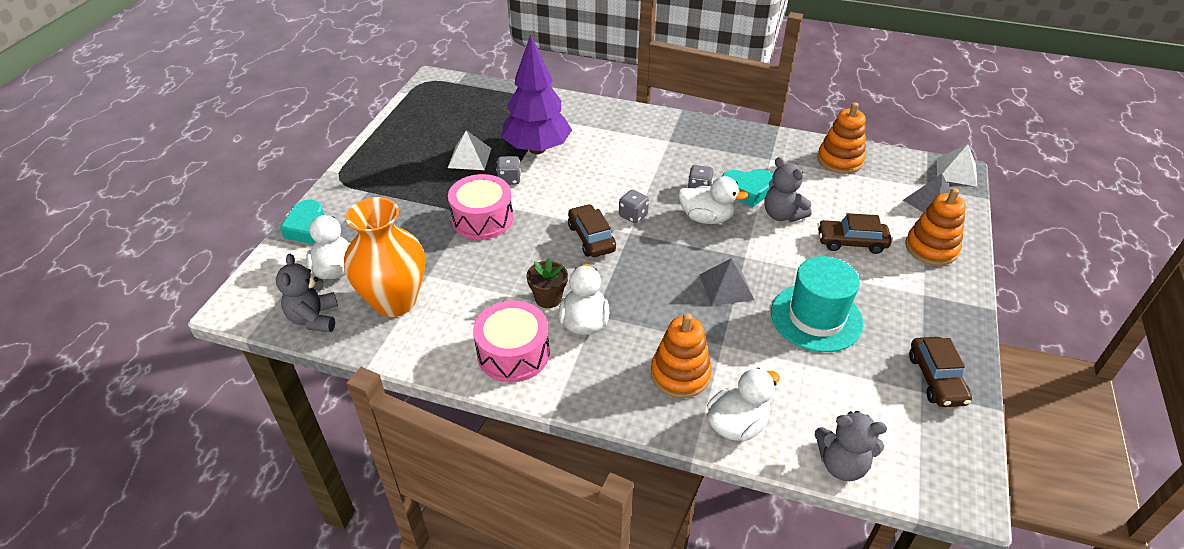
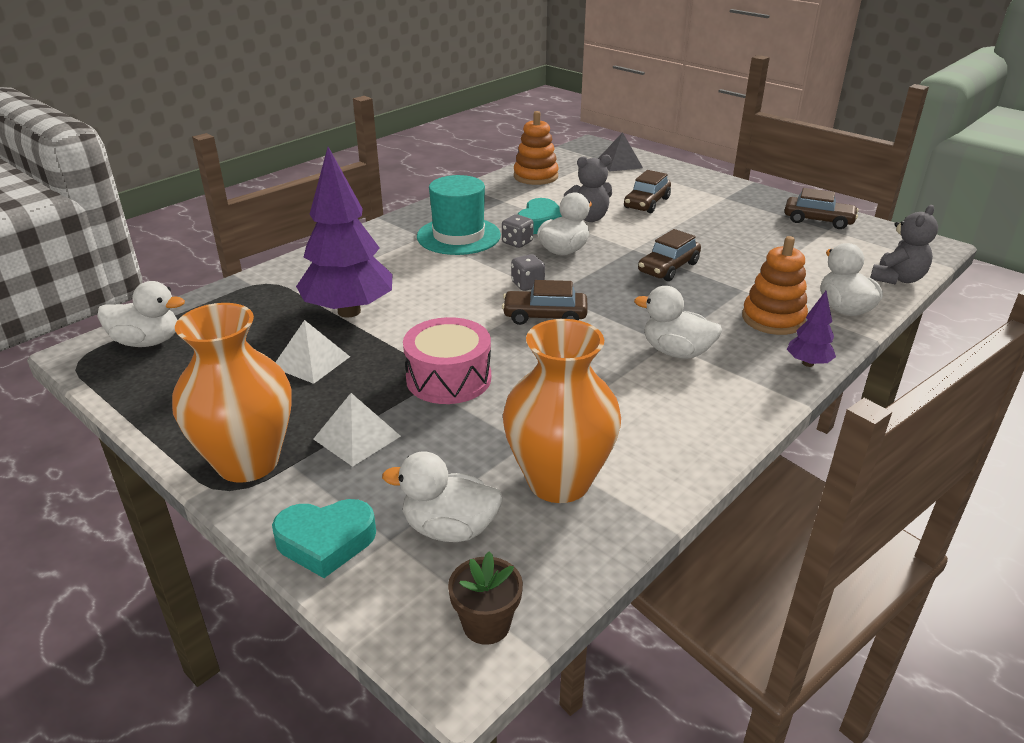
camera: 65 degrees left, 10 degrees down
grey teddy bear [276,254,338,332] -> none
pink drum [473,300,550,382] -> none
grey dice [496,156,521,185] -> none
brown flower pot [526,258,568,308] -> brown flower pot moved to [448,551,523,645]
grey pyramid [699,258,754,306] -> brown car [638,229,701,281]
turquoise hat [771,256,863,352] -> turquoise hat moved to [417,175,501,255]
orange stacking toy [905,188,966,266] -> none
white pyramid [937,144,977,187] -> white pyramid moved to [314,393,401,467]
none -> white duck [97,281,185,347]
none -> orange vase [172,303,292,483]
none -> purple tree [787,291,836,367]

